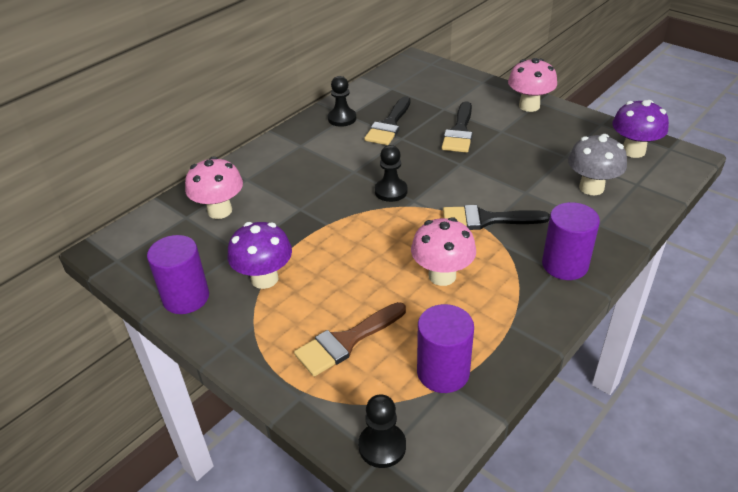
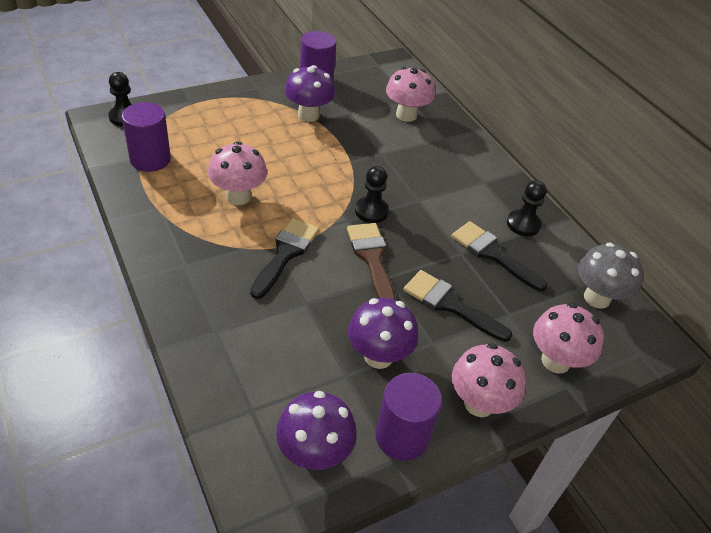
camera: 105 degrees right, 5 degrees up
brown brush [294,302,406,377] -> brown brush moved to [347,223,395,300]
purple cylinder [542,202,600,280] -> purple cylinder moved to [376,373,442,461]
grey mushroom [568,134,627,195] -> grey mushroom moved to [578,242,644,309]
none -> purple mushroom [348,298,418,369]
none -> pink mushroom [533,303,604,373]

